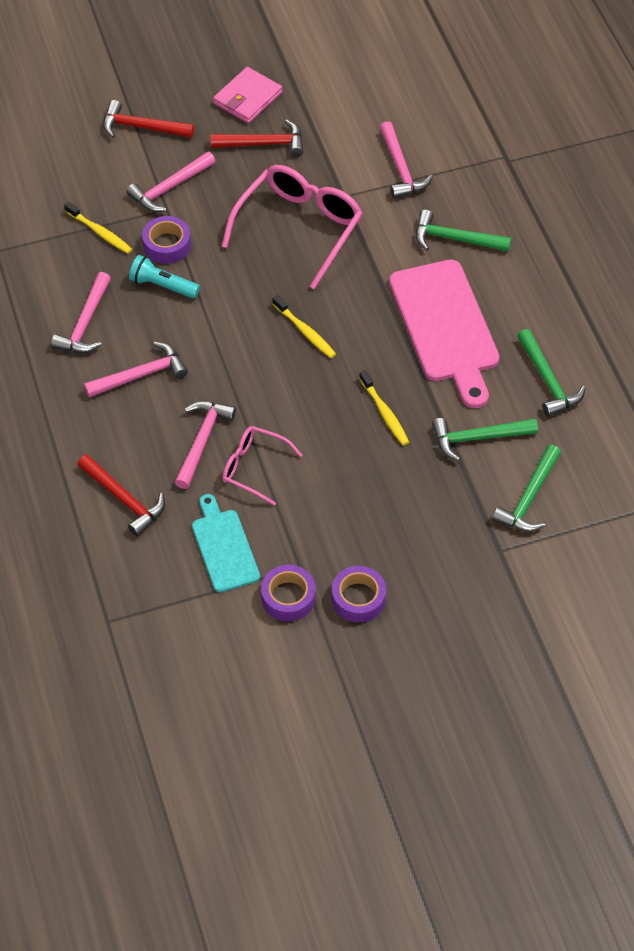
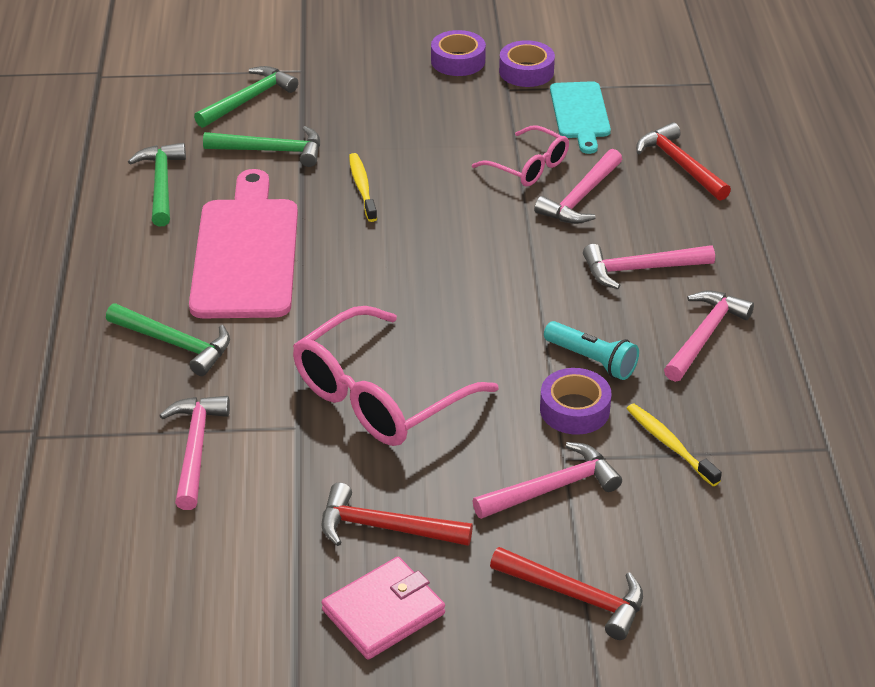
camera: 165 degrees left, 15 degrees down
yellow toothbrush [273,295,336,358] -> none

